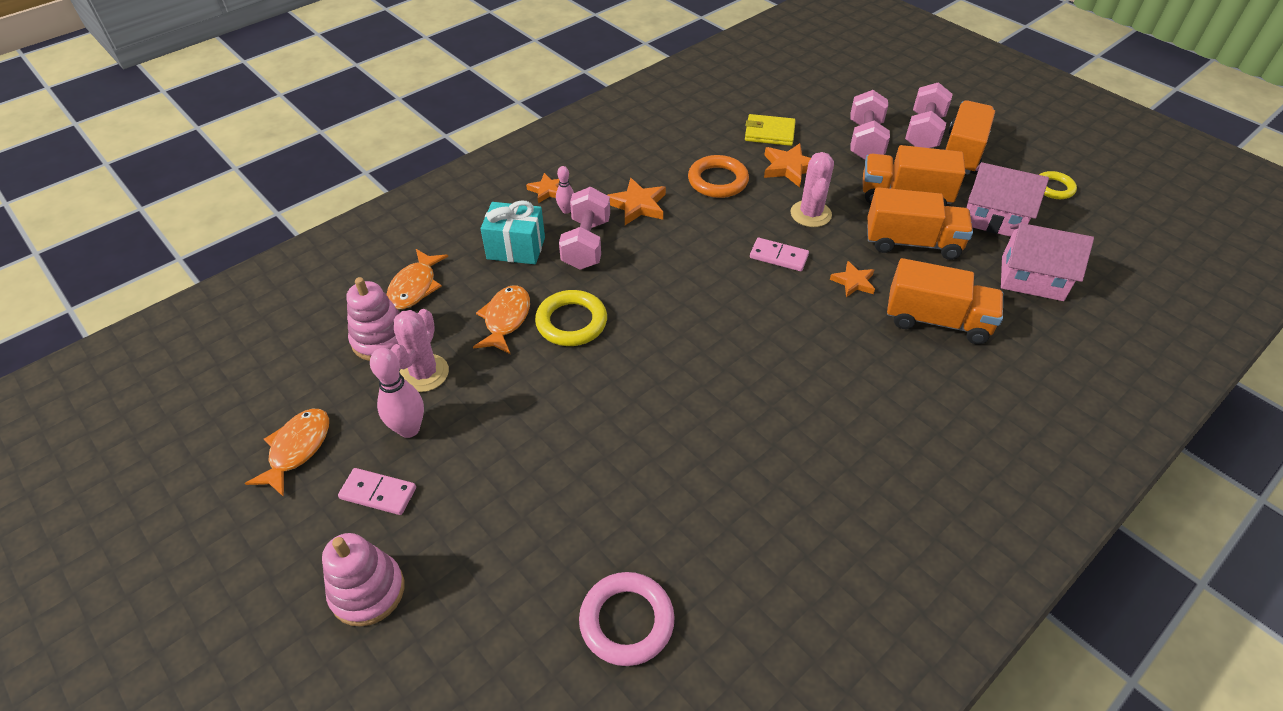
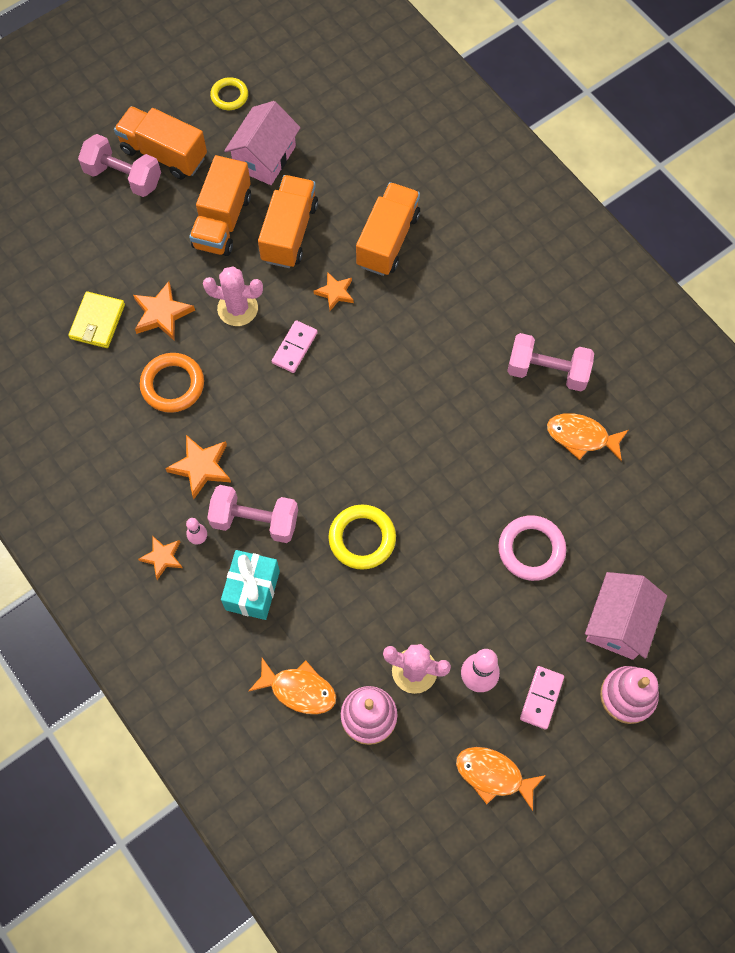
camera: 85 degrees left, 20 degrees up
orange fish [473,285,530,354] -> orange fish moved to [547,413,628,461]
pink ring [579,572,675,666] -> pink ring moved to [498,515,566,581]
pink dumbbell [850,90,890,160] -> pink dumbbell moved to [507,333,594,391]
pink house [1001,223,1094,301] -> pink house moved to [585,572,667,660]

